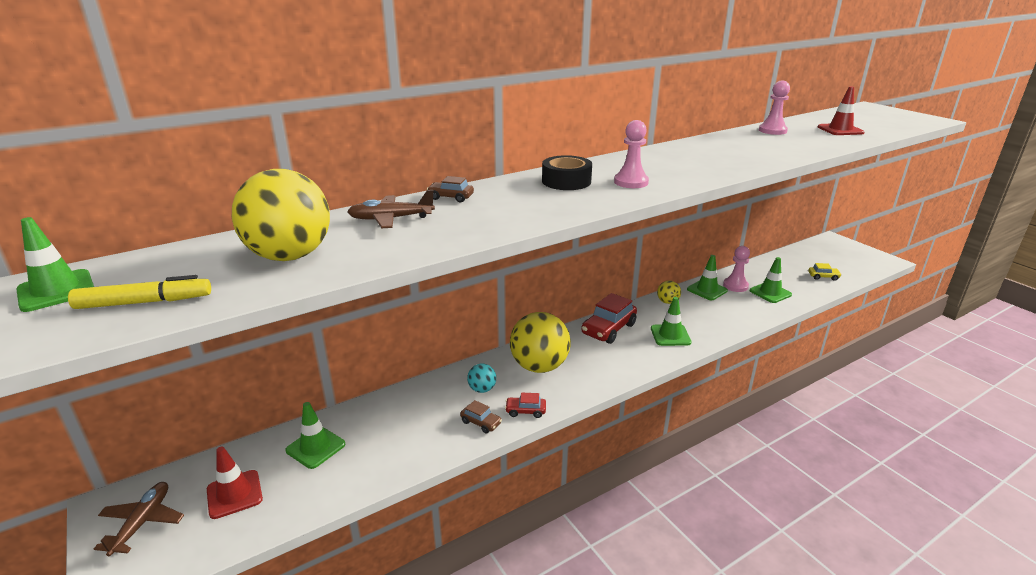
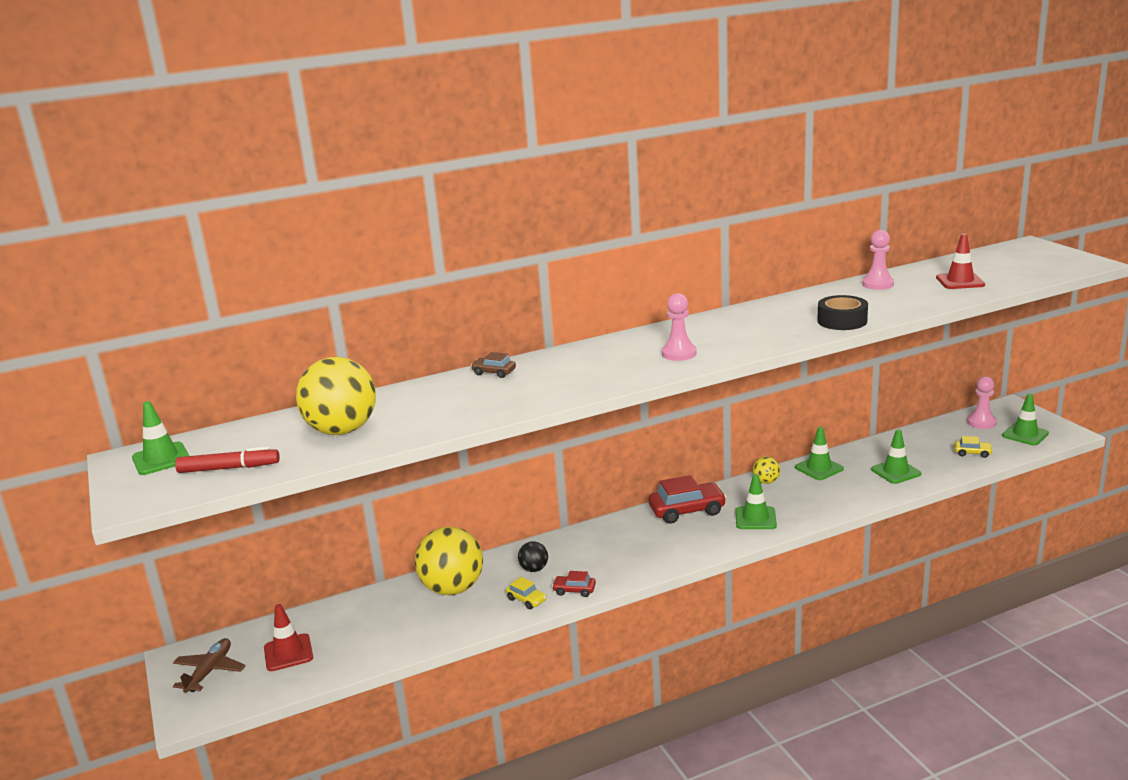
camera: 10 degrees right, 5 degrees down
yellow marker [68,275,211,309] -> red marker [175,446,280,473]
green traffic cone [285,402,345,469] -> green traffic cone moved to [1002,393,1049,445]
brown plane [347,190,435,228] -> none
brown car [460,400,502,433] -> yellow car [506,577,547,609]
turquoise ball [467,363,496,393] -> black ball [518,541,548,572]
yellow ball [510,312,571,373] -> yellow ball moved to [415,527,483,595]
black tape [542,155,592,190] -> black tape moved to [817,295,868,330]
red car [581,293,637,344] -> red car turned 150 degrees counterclockwise [648,475,727,524]
pink pawn [723,246,750,292] -> pink pawn moved to [967,376,997,429]

